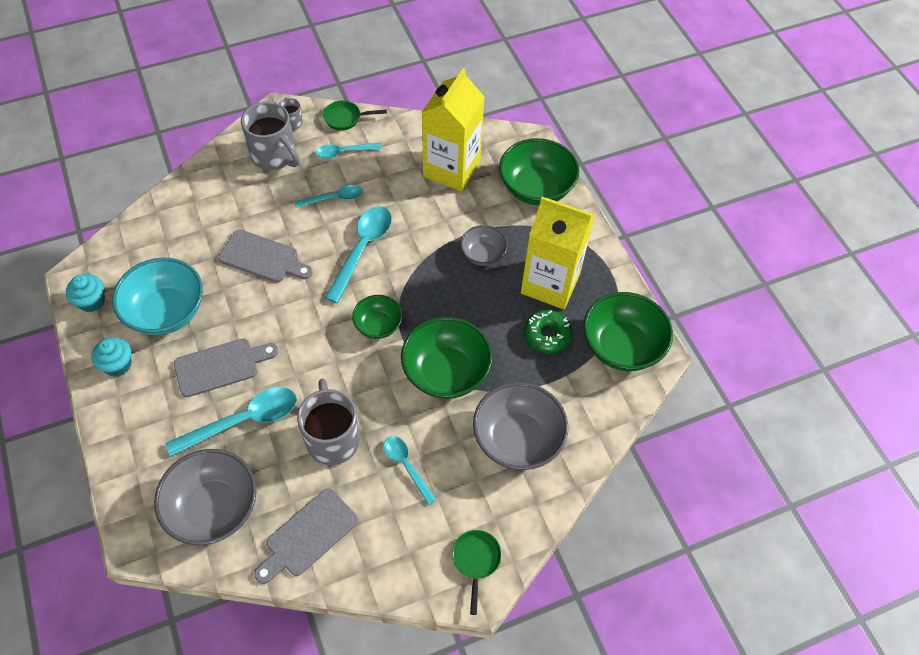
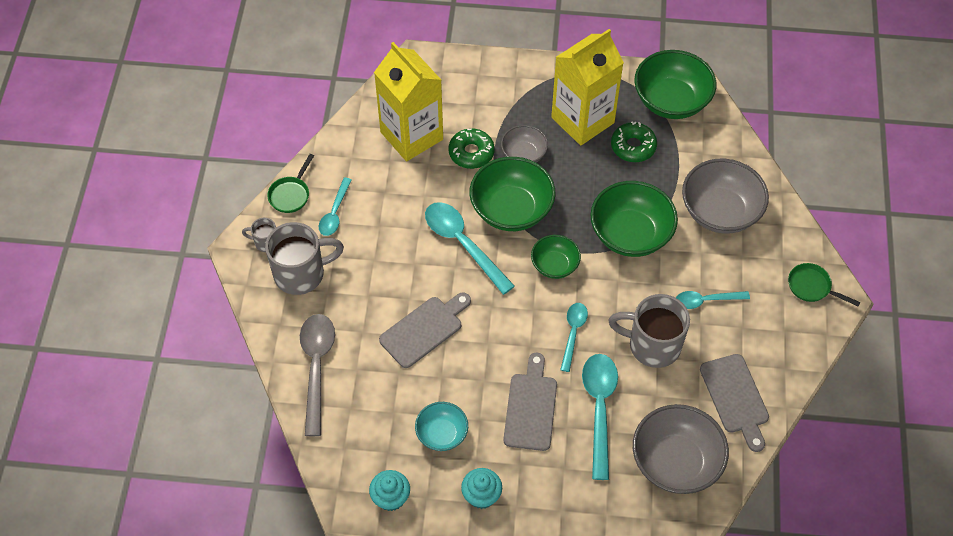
camera: 60 degrees left, 0 degrees up
turquoise bowl [112,258,203,335] -> turquoise bowl [415,402,468,451], size x0.57
turquoise spoon [294,185,362,208] -> turquoise spoon moved to [560,303,588,372]
green bowl [499,138,579,205] -> green bowl moved to [470,157,555,231]
none -> grey spoon [300,314,335,436]
none -> green donut [449,128,495,169]

